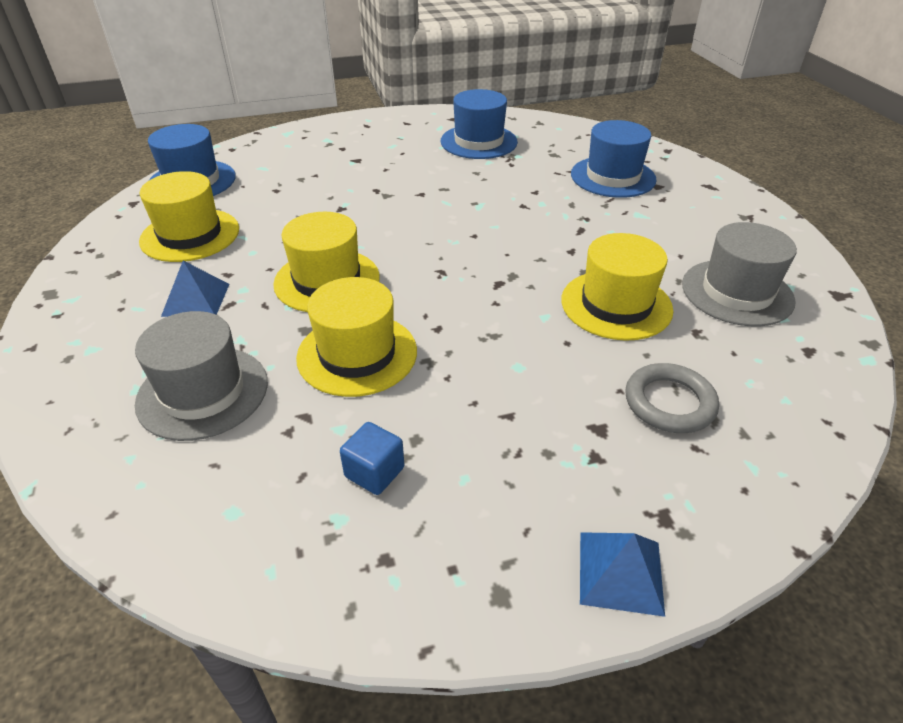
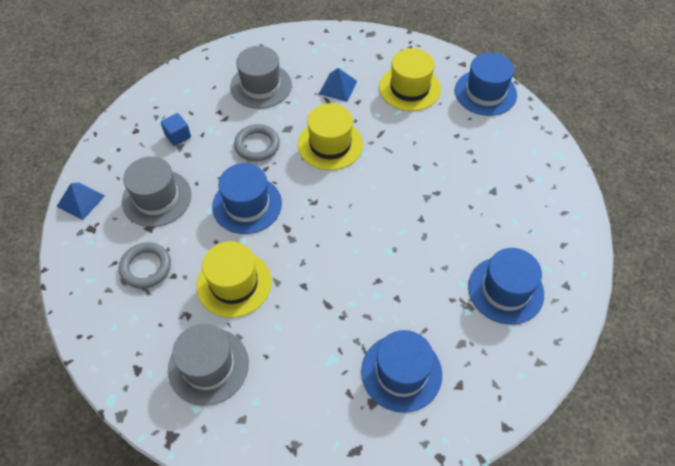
camera: 110 degrees right, 15 degrees up
yellow hat [296,277,417,397] -> grey ring [234,124,280,162]
none -> grey hat [122,156,192,227]
none -> blue hat [212,163,282,234]

